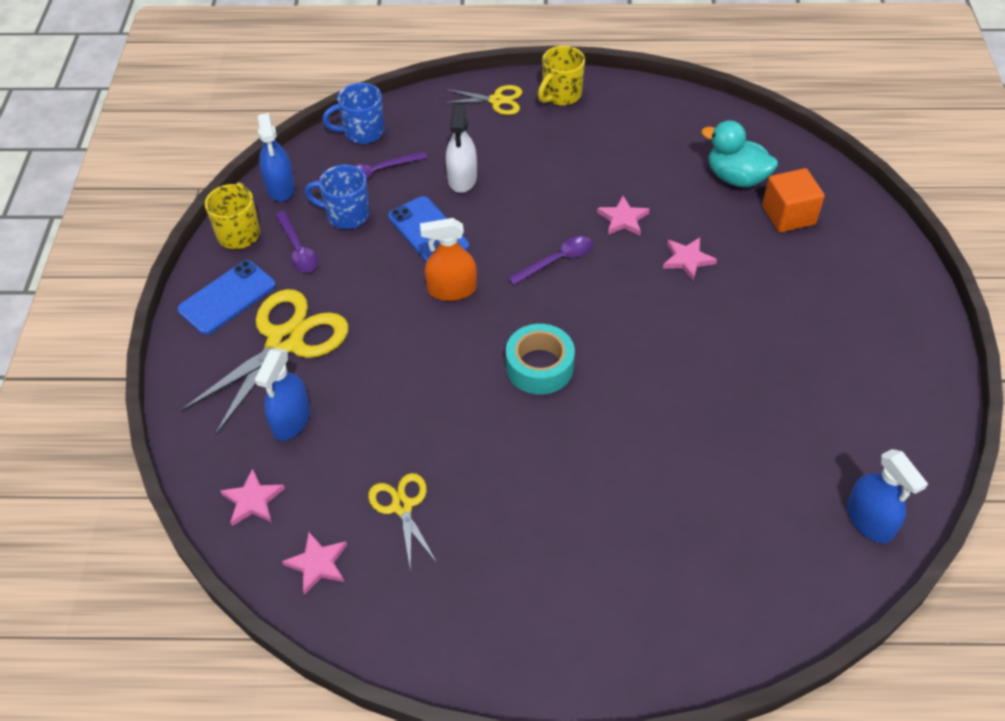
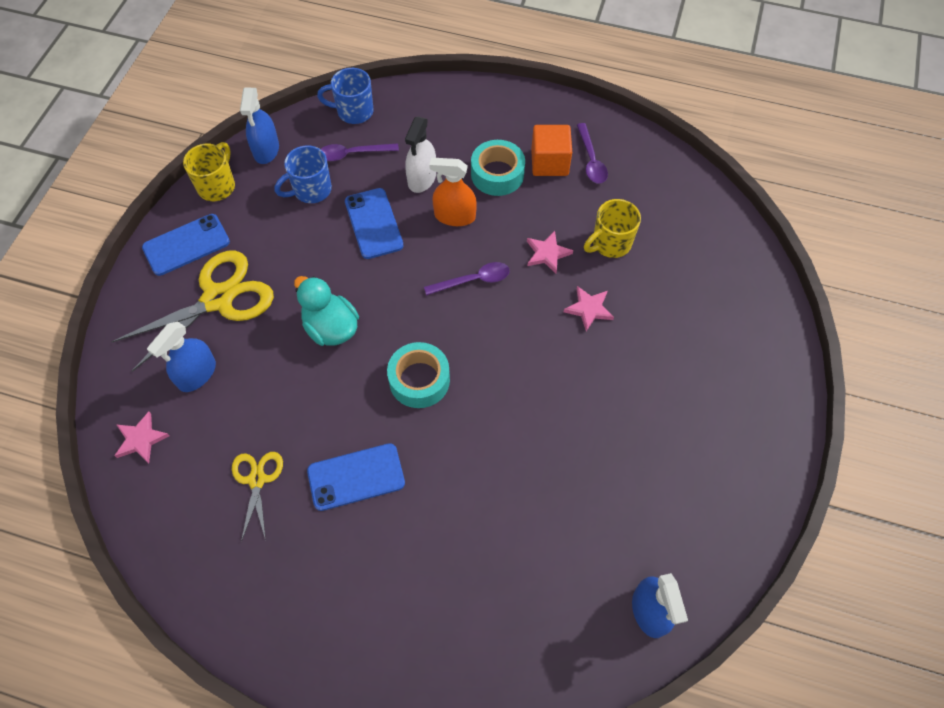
camera: 15 degrees right, 10 degrees up
purple spoon [275,211,318,273] -> purple spoon moved to [577,123,608,183]
pink star [282,532,347,595] -> none
blue mug [305,165,370,229] -> blue mug turned 60 degrees counterclockwise [275,146,332,203]
orange spray bottle [420,218,477,301] -> orange spray bottle moved to [429,158,477,226]
yellow scissors [443,85,522,115] -> none
yellow mug [538,46,585,106] -> yellow mug moved to [584,199,641,258]
turquoise duck [701,120,778,188] -> turquoise duck moved to [294,276,359,346]
orange cube [762,168,825,232] -> orange cube moved to [531,125,572,176]
none -> blue phone [307,443,405,511]
none -> turquoise tape [471,140,525,196]

